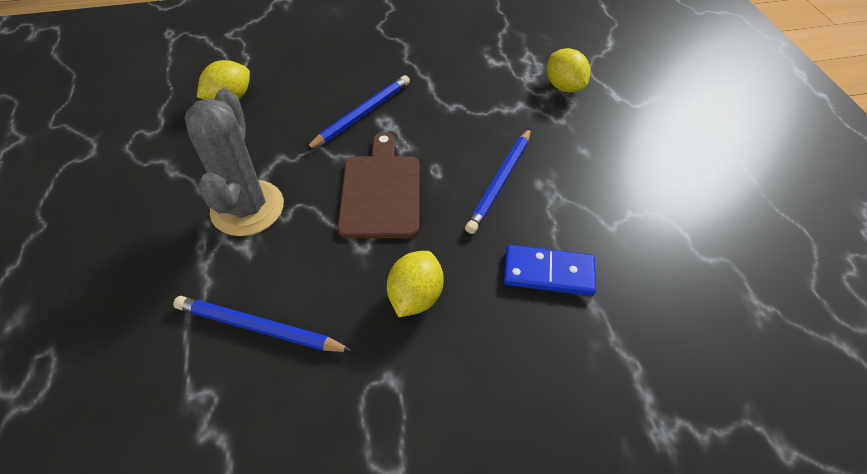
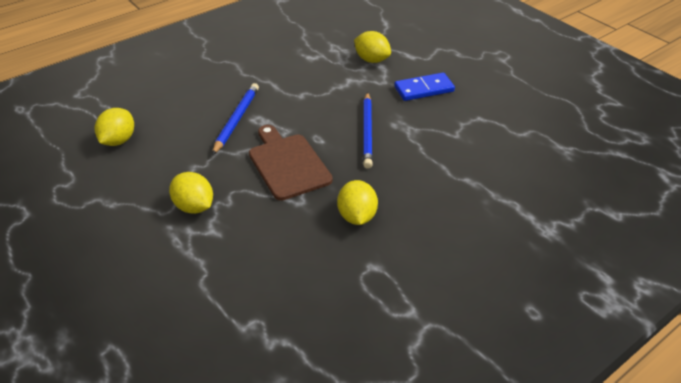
camera: 25 degrees left, 10 degrees down
blue pencil [173,296,352,352] -> none
grey cactus [184,89,284,236] -> yellow lemon [169,172,213,214]
blue domino [504,245,596,296] -> blue domino moved to [394,73,455,101]

